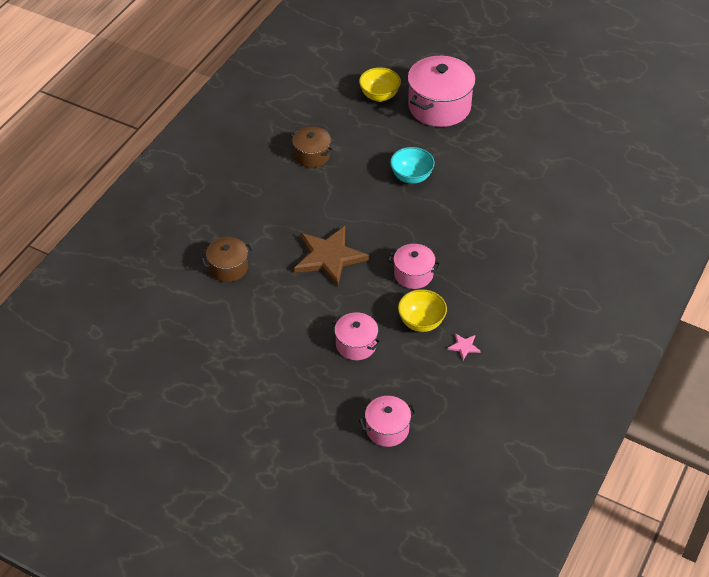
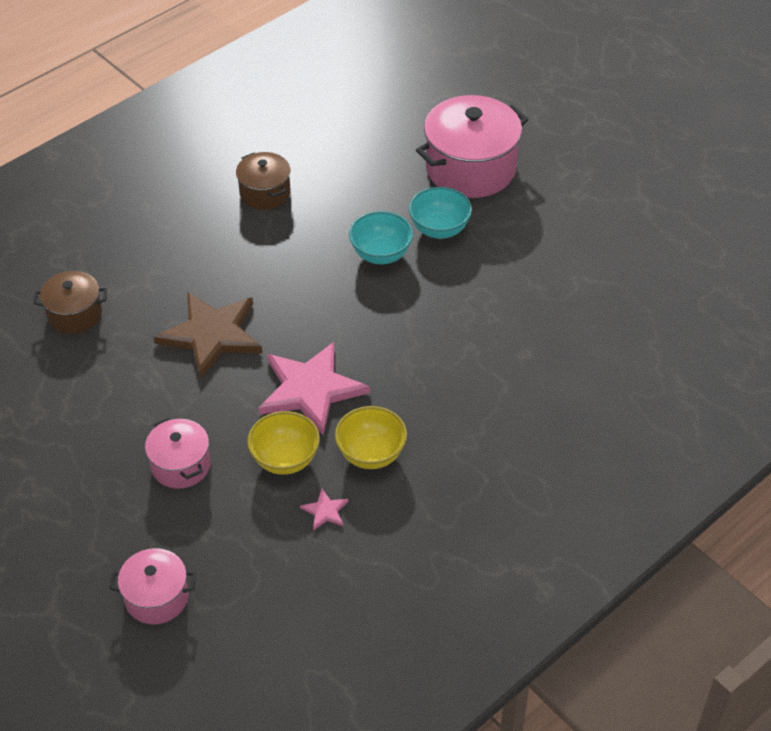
camera: 20 degrees right, 0 degrees up
yellow bowl [359,67,401,102] -> yellow bowl moved to [335,406,407,469]
pink pot [388,244,441,289] -> pink star [258,342,370,435]
none -> turquoise bowl [409,187,472,239]

